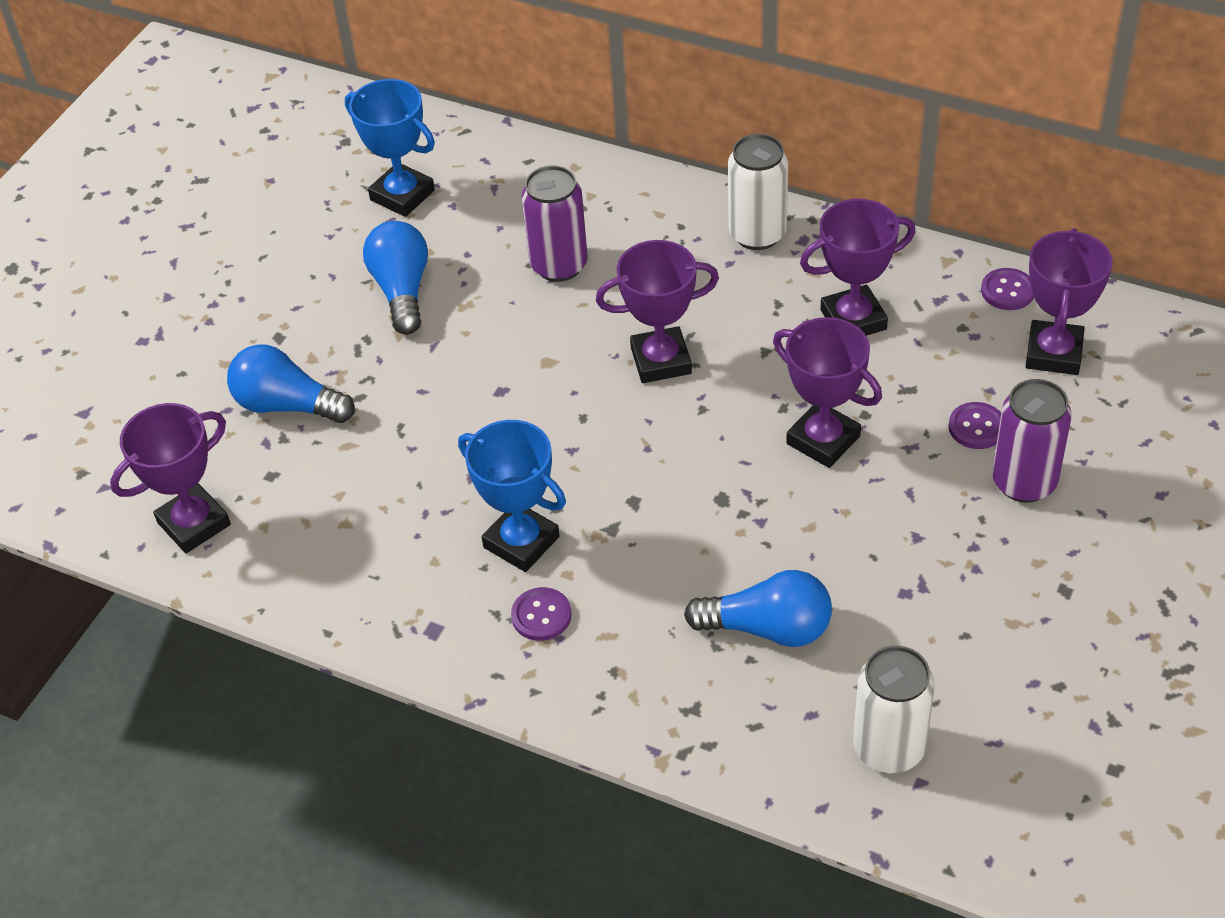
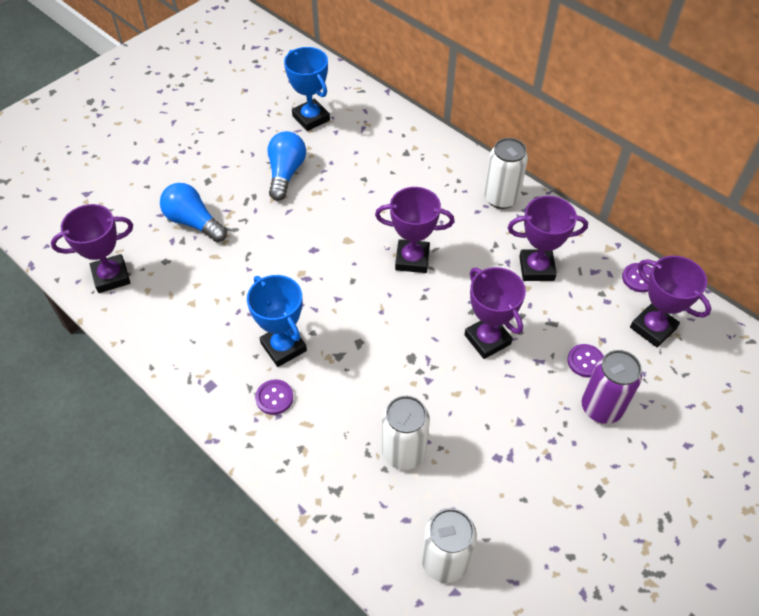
camera: 15 degrees right, 5 degrees up
purple can [522,165,588,282] -> none
blue light bulb [684,570,832,647] -> white can [382,396,430,470]
purple trophy [1025,228,1113,375] -> purple trophy turned 75 degrees counterclockwise [630,256,711,348]

